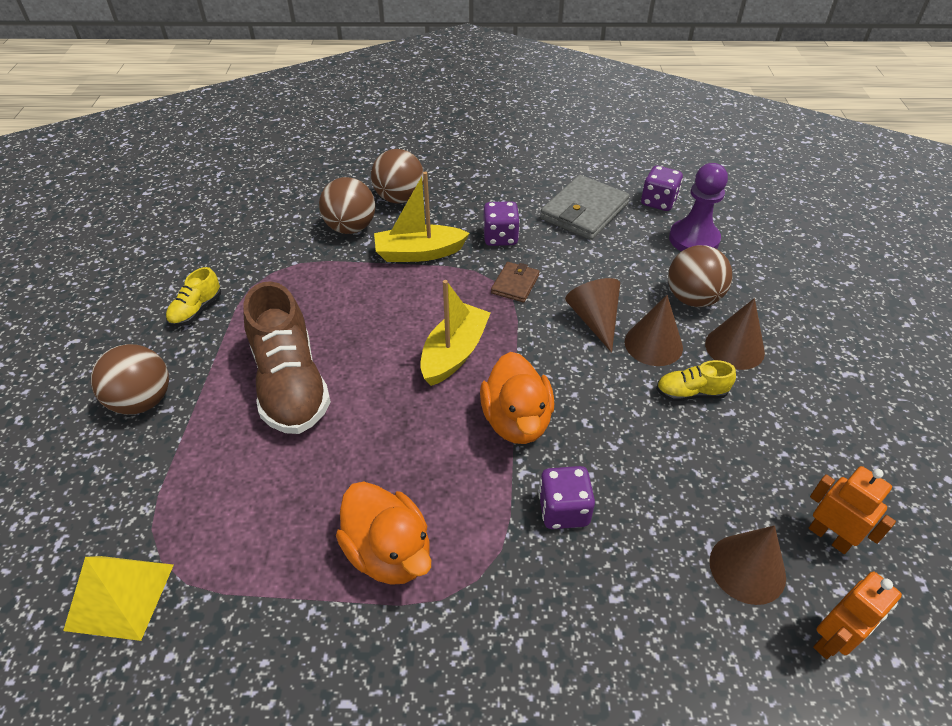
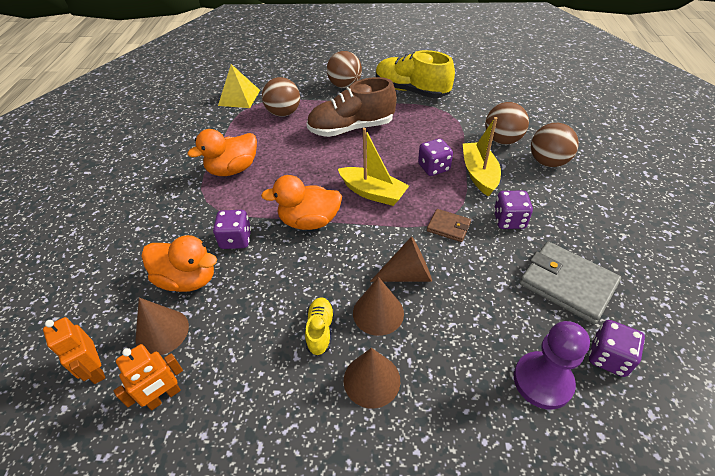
camera: 95 degrees right, 0 degrees up
yellow shoe [166,267,221,327] -> yellow shoe [376,50,455,98], size x2.11
brown ball [668,245,733,307] -> brown ball moved to [262,77,300,117]
none -> orange duck [142,235,217,292]
none -> purple dice [418,138,453,176]

